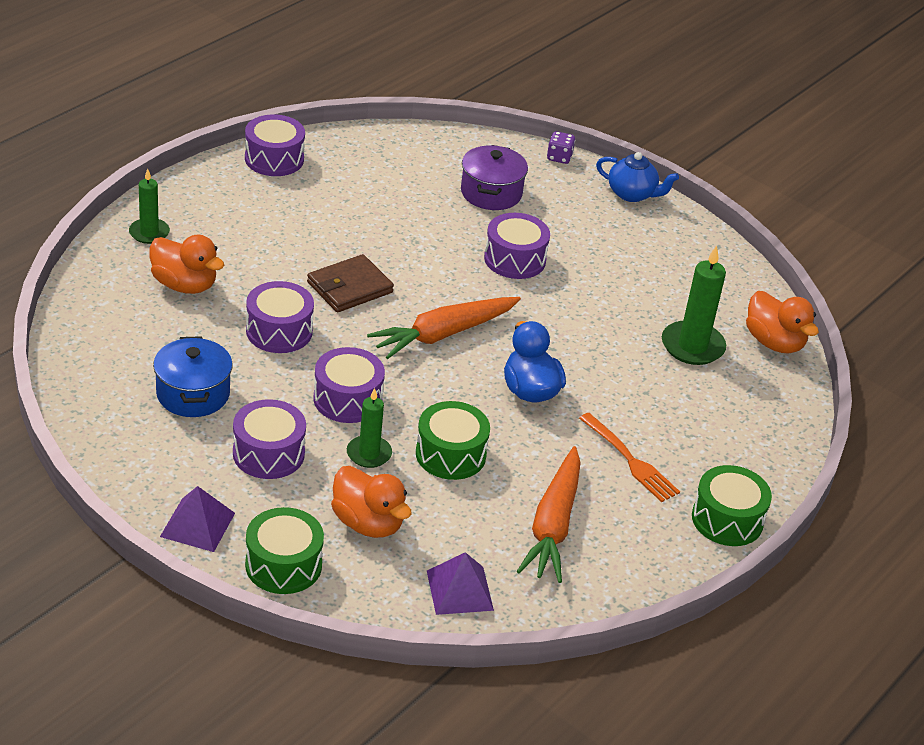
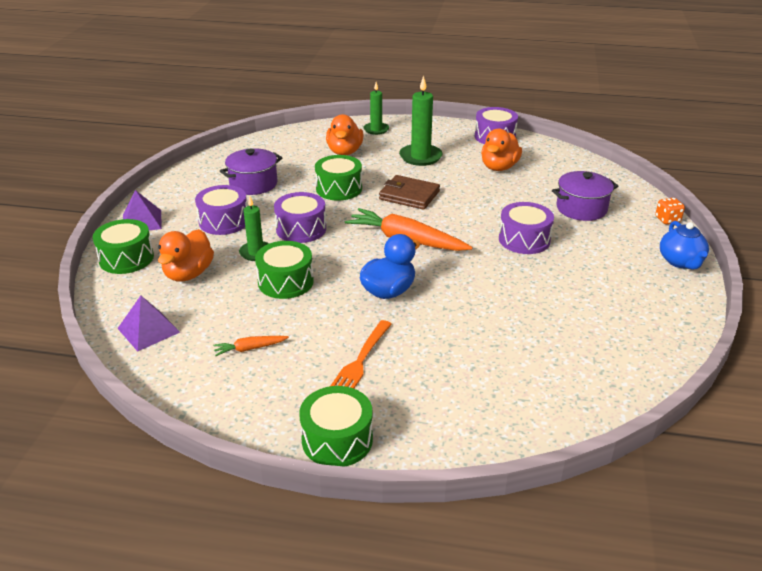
camera: 65 degrees right, 5 degrees down
blue pot [153,336,233,417] -> purple pot [220,148,282,195]
purple drum [246,281,314,353] -> green drum [315,155,362,201]
orange carrot [517,446,581,583] -> orange carrot [213,336,289,356], size x0.47
purple dice [547,131,575,164] -> orange dice [655,198,685,224]
green candle [662,245,726,365] -> green candle moved to [399,76,443,166]
orange duck [746,291,819,353] -> orange duck moved to [481,128,522,171]

